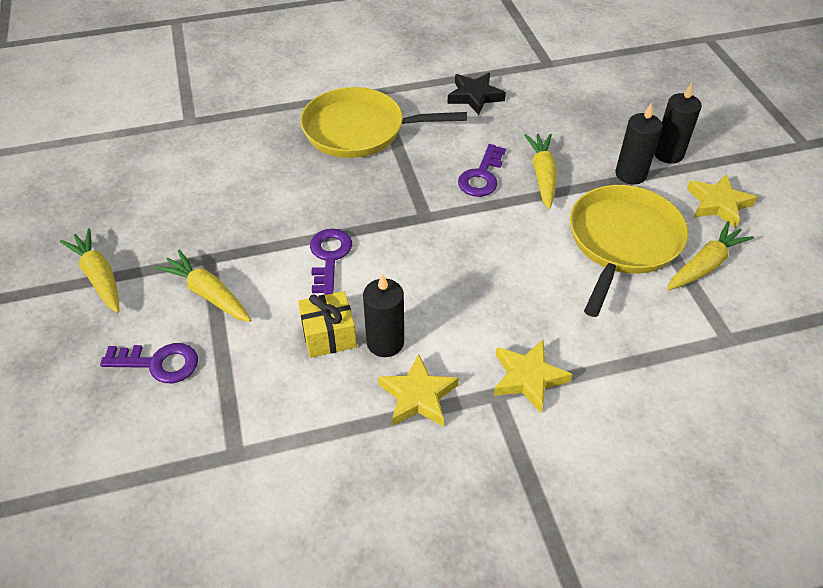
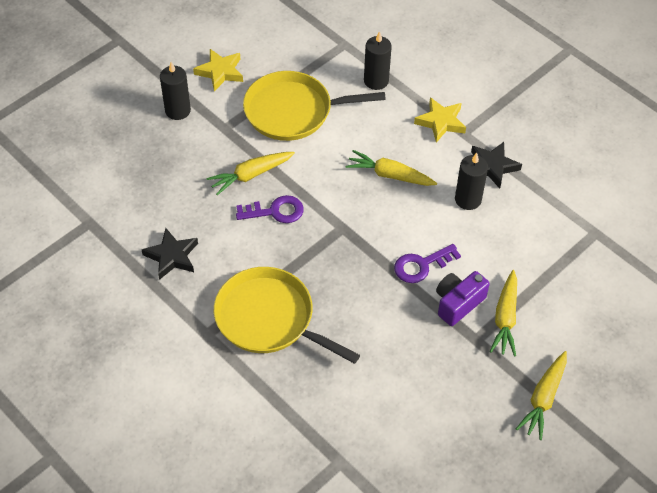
camera: 120 degrees left, 5 degrees up
purple key [100,343,198,383] -> none
yellow gift [298,291,357,358] -> none
yellow pan [300,87,467,158] -> yellow pan turned 150 degrees clockwise [214,267,360,364]
yellow star [378,354,459,427] -> black star [471,142,522,188]
black candle [616,103,662,185] -> black candle moved to [364,31,392,90]
yellow carrot [667,221,754,290] -> yellow carrot moved to [346,150,437,186]
none -> purple camera [436,271,490,326]

